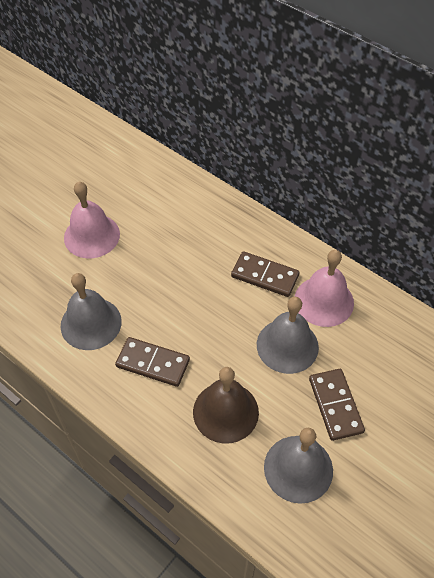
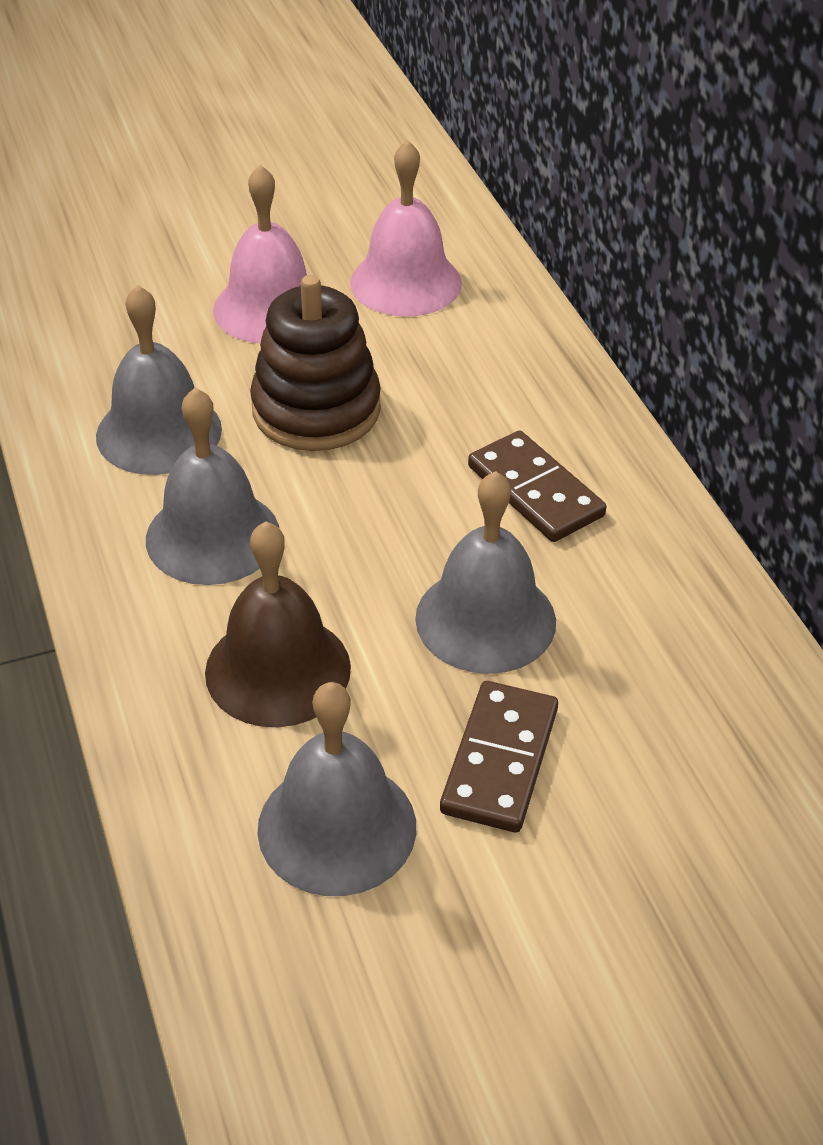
camera: 30 degrees right, 10 degrees down
brown domino [115,337,190,387] -> grey bell [146,388,279,585]
pink bell [295,250,354,327] -> pink bell moved to [350,140,462,317]
none -> brown stacking toy [250,275,381,451]

